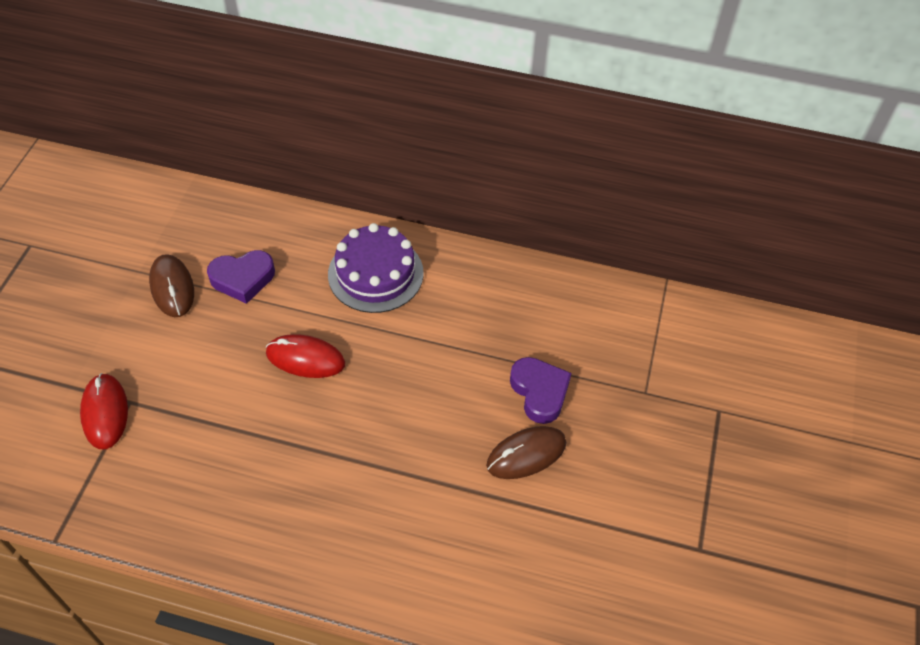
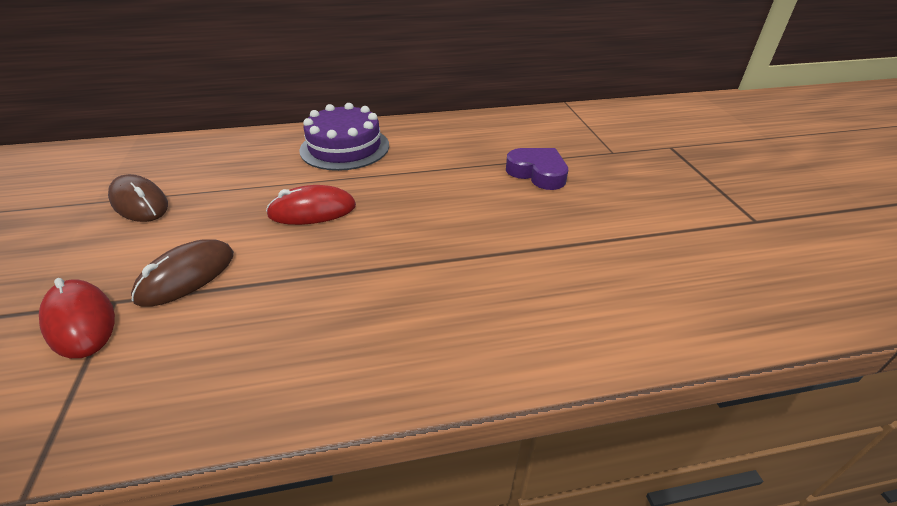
camera: 25 degrees left, 15 degrees down
purple heart [207,250,275,304] -> none
brown mouse [486,426,566,479] -> brown mouse moved to [131,239,234,307]

